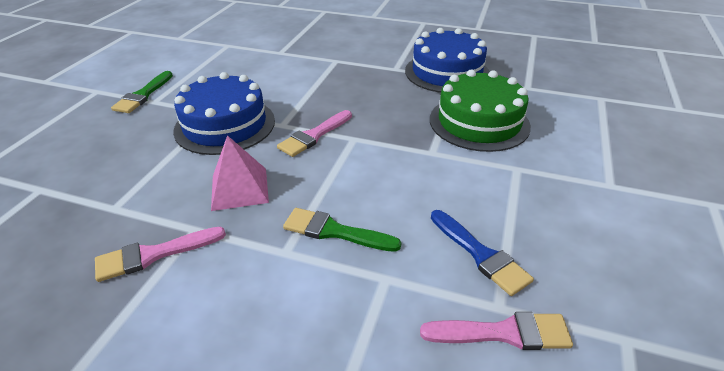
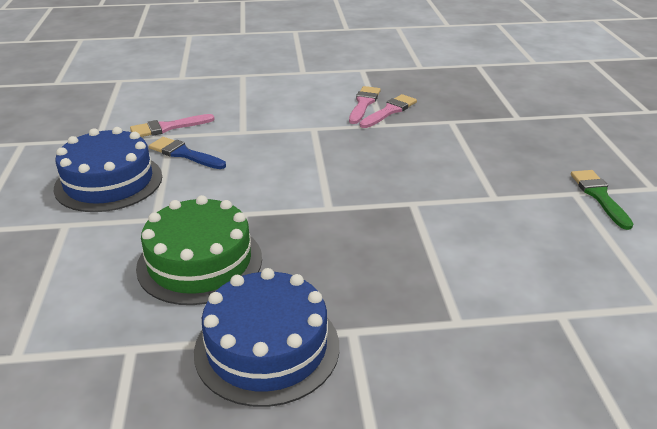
camera: 155 degrees right, 5 degrees down
blue cake [173,72,275,155] -> blue cake moved to [54,127,162,212]
pink pyramid [211,135,269,211] -> none
pink brush [277,110,352,157] -> pink brush moved to [349,86,381,124]
green brush [283,208,401,252] -> none

